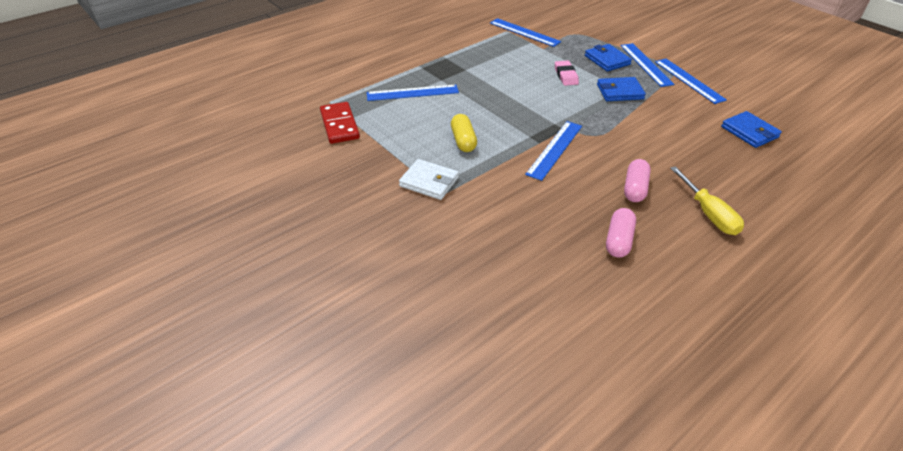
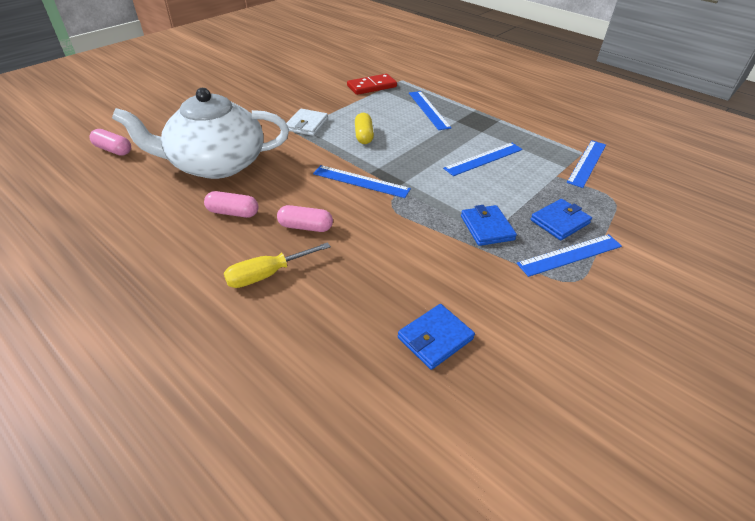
camera: 80 degrees right, 0 degrees up
yellow capsule [451,114,477,152] -> yellow capsule turned 75 degrees counterclockwise [355,113,374,144]
pink eraser [555,61,579,86] -> none
blue ruler [655,59,727,104] -> blue ruler moved to [443,143,523,176]
none -> pink capsule [89,129,131,156]
none -> white teapot [112,88,289,179]

